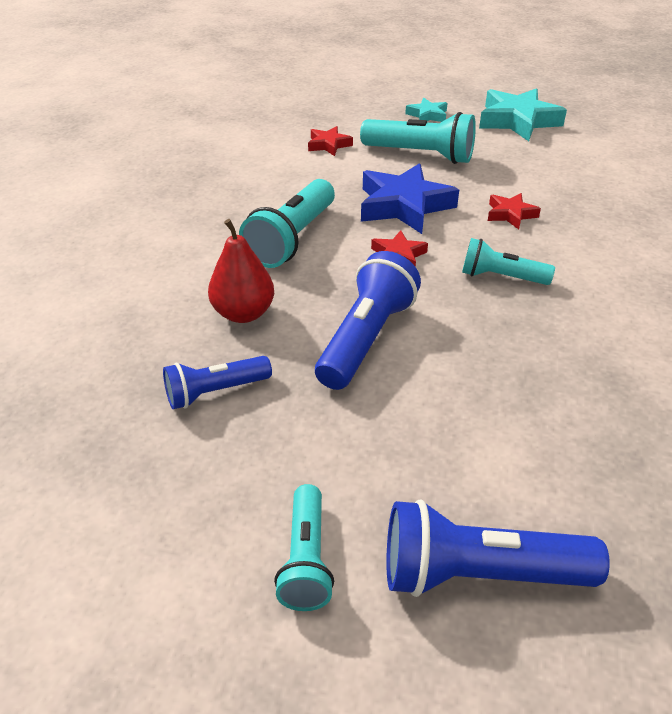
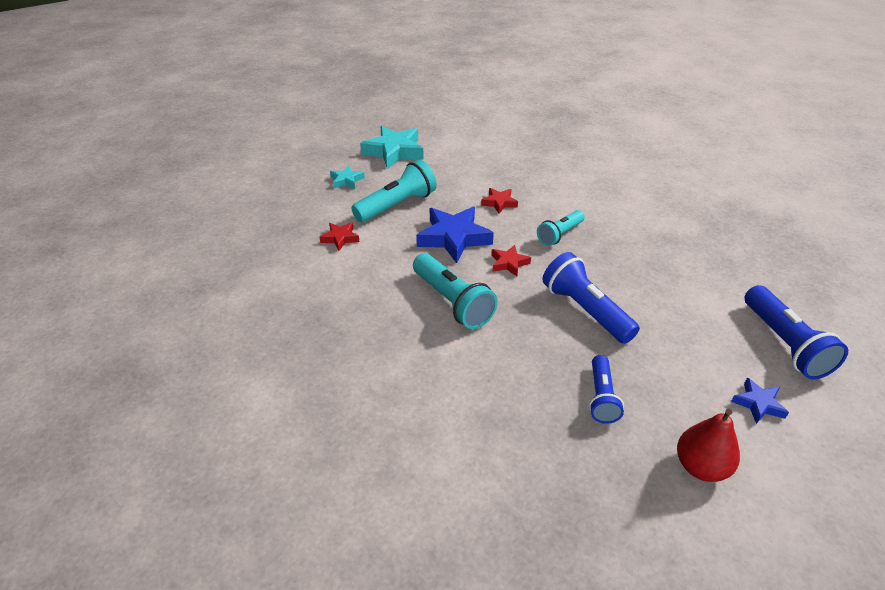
camera: 60 degrees left, 0 degrees up
red pear [208,219,274,323] -> red pear moved to [677,409,740,482]
turquoise flashlight [274,484,334,611] -> blue star [731,377,789,424]
blue flashlight [386,499,610,597] -> blue flashlight turned 45 degrees counterclockwise [744,285,848,380]

